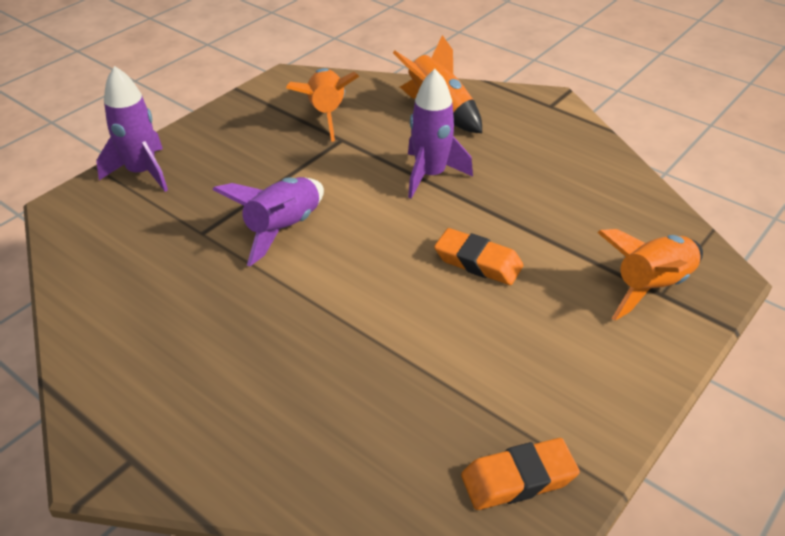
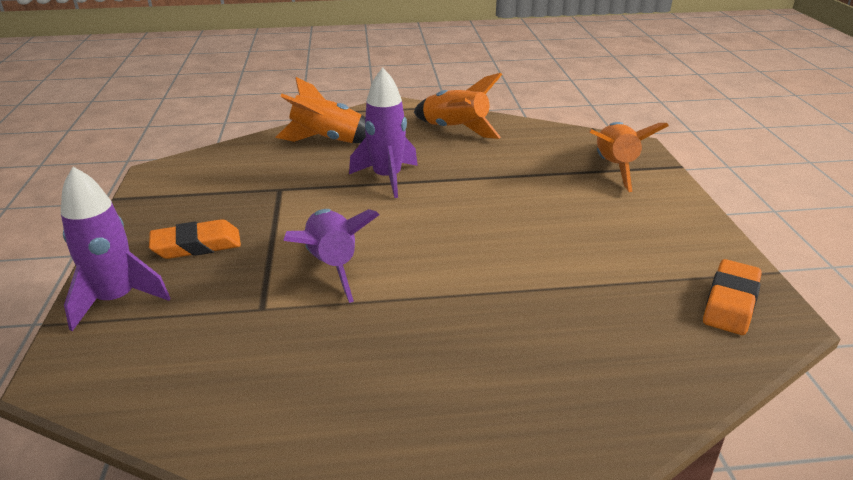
camera: 45 degrees left, 10 degrees down
orange rocket [286,68,359,142] -> orange rocket moved to [414,73,502,139]
orange eraser [434,228,523,285] -> orange eraser moved to [149,219,241,259]

